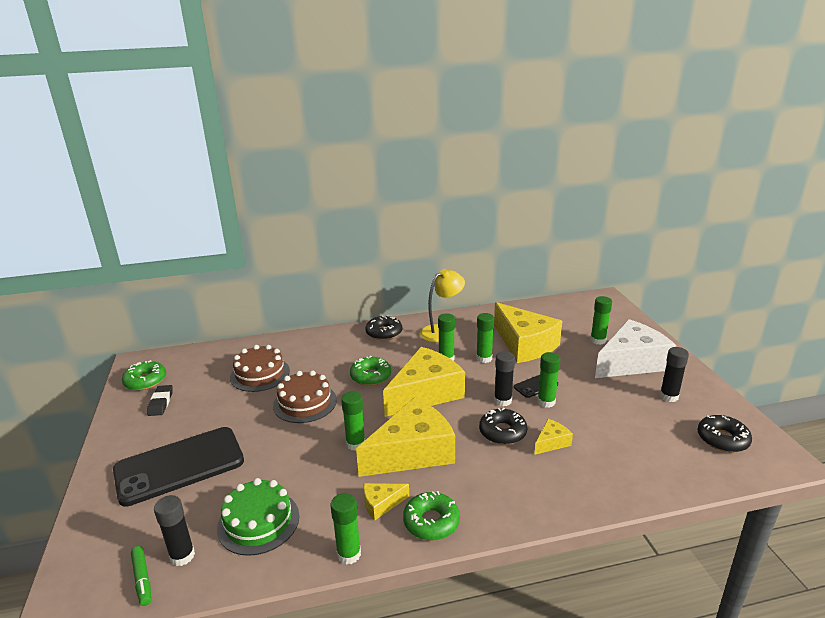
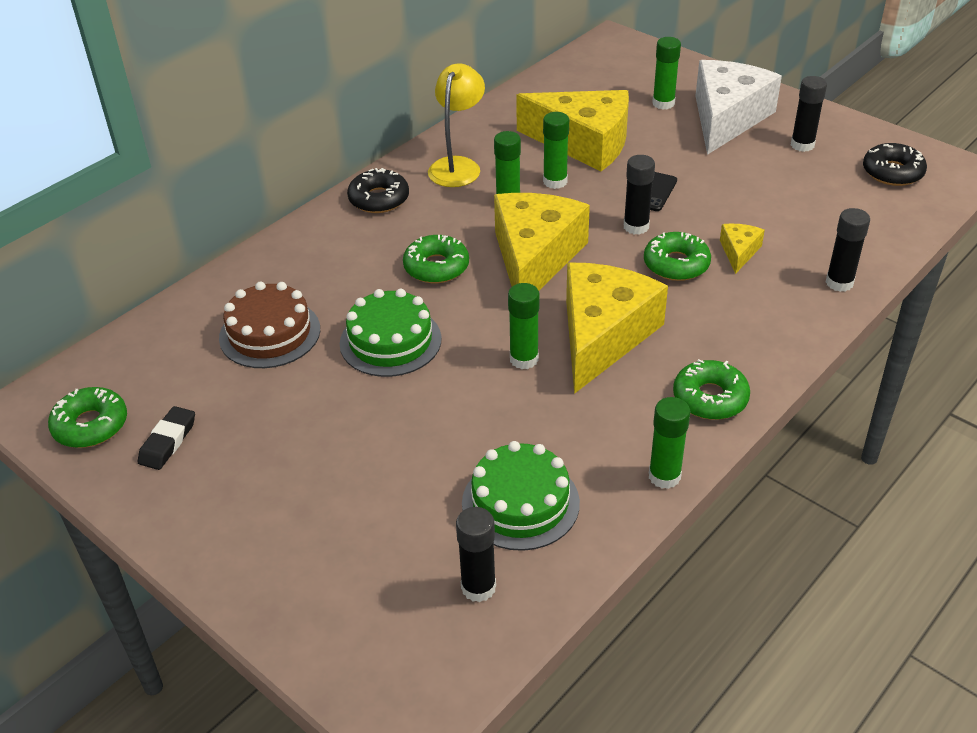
camera: 35 degrees left, 15 degrees up
black phone [113,427,244,507] -> none
green marker [131,546,151,606] -> none
black eraser [147,385,173,416] -> black eraser turned 60 degrees clockwise [138,406,195,470]
brown cake [273,370,337,423] -> green cake [340,288,442,377]
yellow cheese [363,483,409,521] -> none
black donut [479,408,527,445] -> green donut [644,232,711,281]
green glue stick [537,352,561,408] -> none
none -> black glue stick [826,208,870,292]

